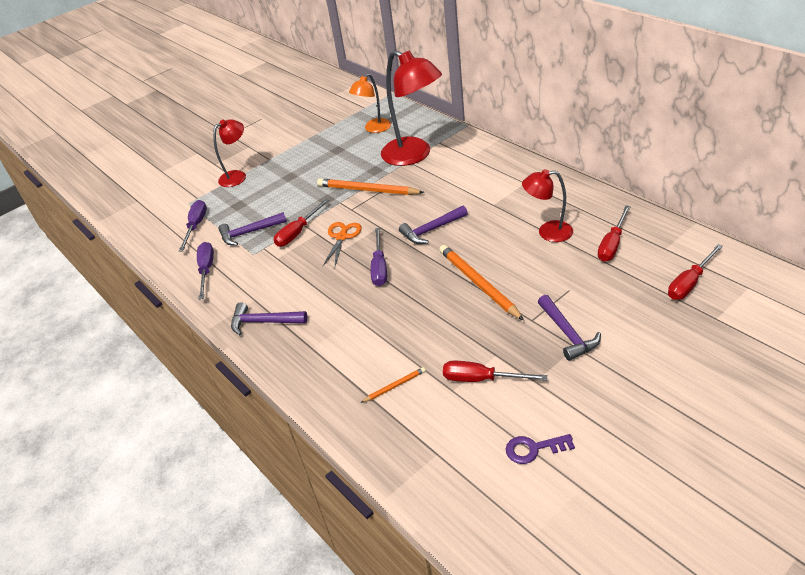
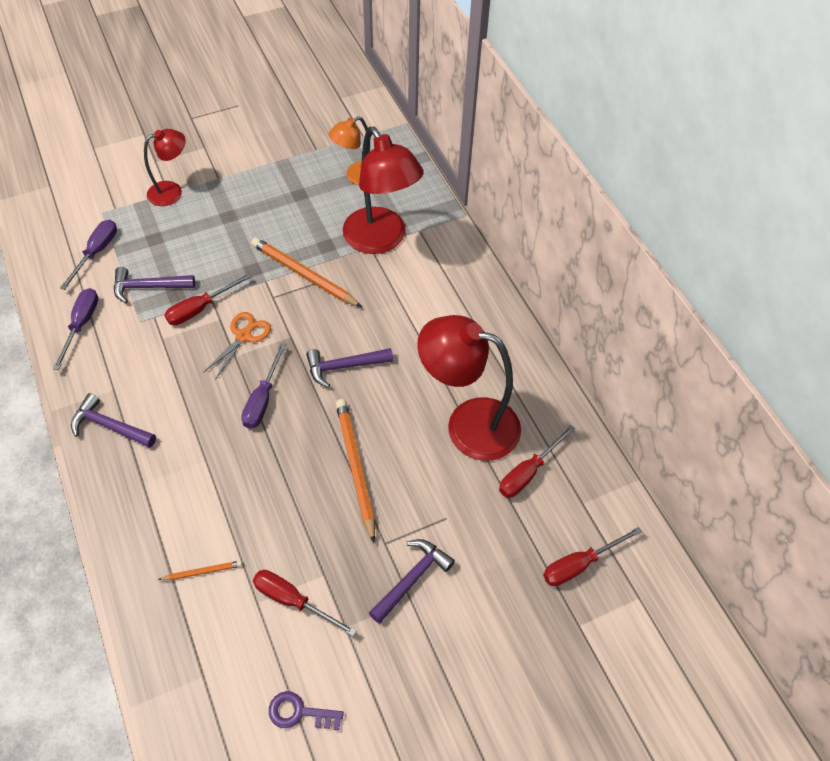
camera: 10 degrees right, 15 degrees up
red lamp [522,169,573,242] -> red lamp [417,315,521,461], size x1.77
purple hammer [538,295,601,361] -> purple hammer turned 135 degrees counterclockwise [369,539,455,624]

